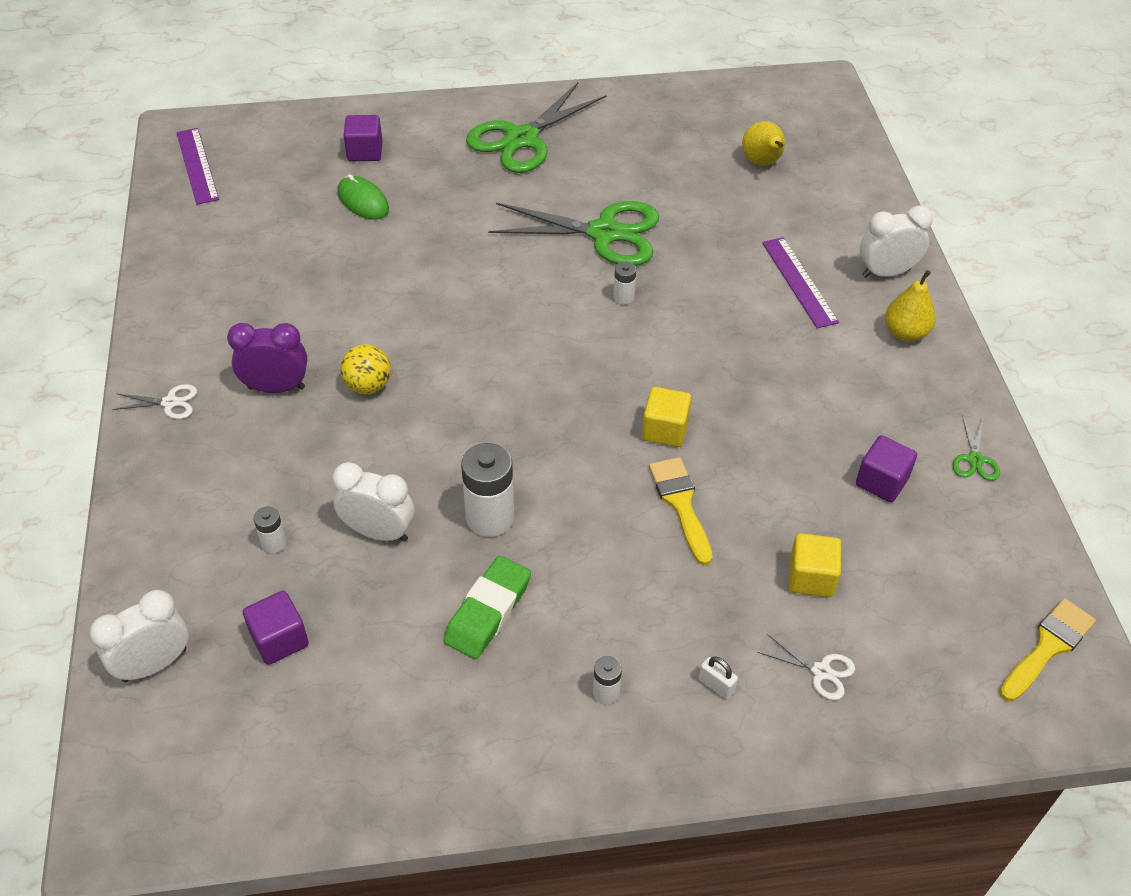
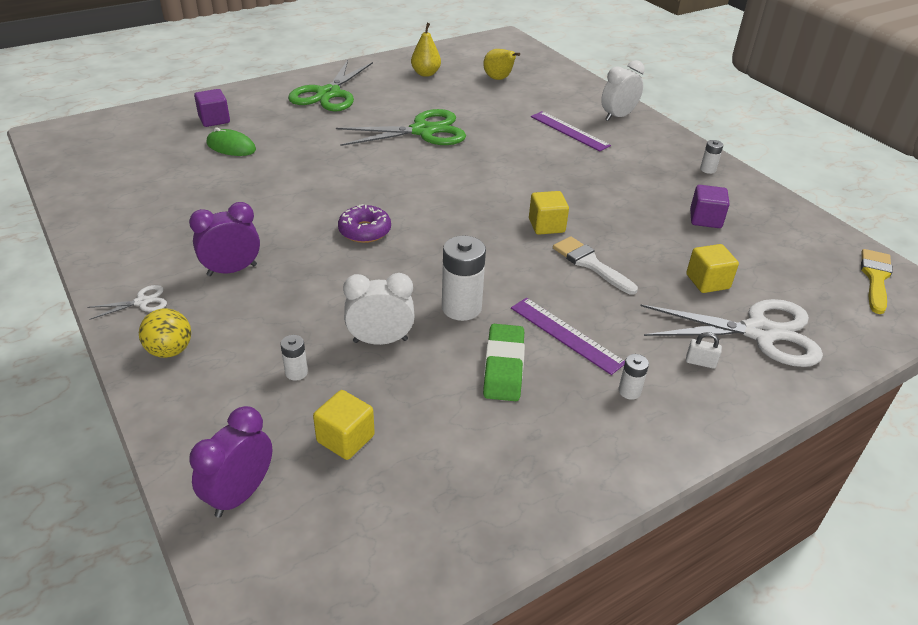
camera: 25 degrees left, 10 degrees down
white clock [90,590,189,682] -> purple clock [189,406,272,518]
purple ruler [176,128,219,205] -> purple ruler moved to [511,298,625,375]
purple cube [243,591,309,665] -> yellow cube [313,390,375,460]
yellow ball [340,344,391,395] -> yellow ball moved to [139,308,191,358]
white battery [613,262,636,305] -> white battery moved to [700,140,723,174]
yellow brush [649,457,713,565] -> white brush [553,236,638,294]
white scissors [757,634,855,700] -> white scissors [640,299,823,367], size x2.34
yellow pear [885,270,936,342] -> yellow pear moved to [411,23,441,77]
green scissors [953,415,1000,481] -> none
none -> purple donut [338,204,391,243]

